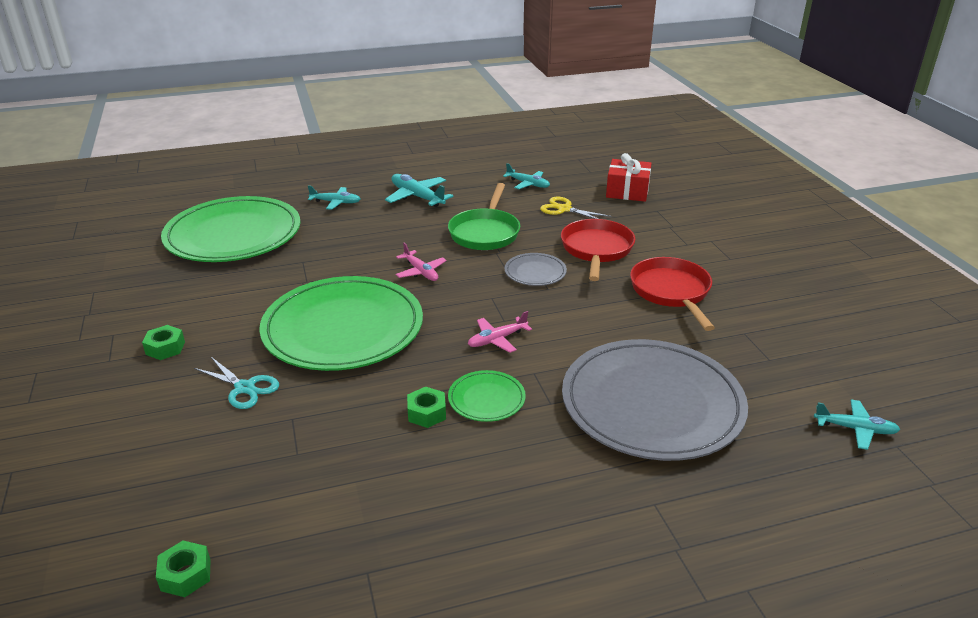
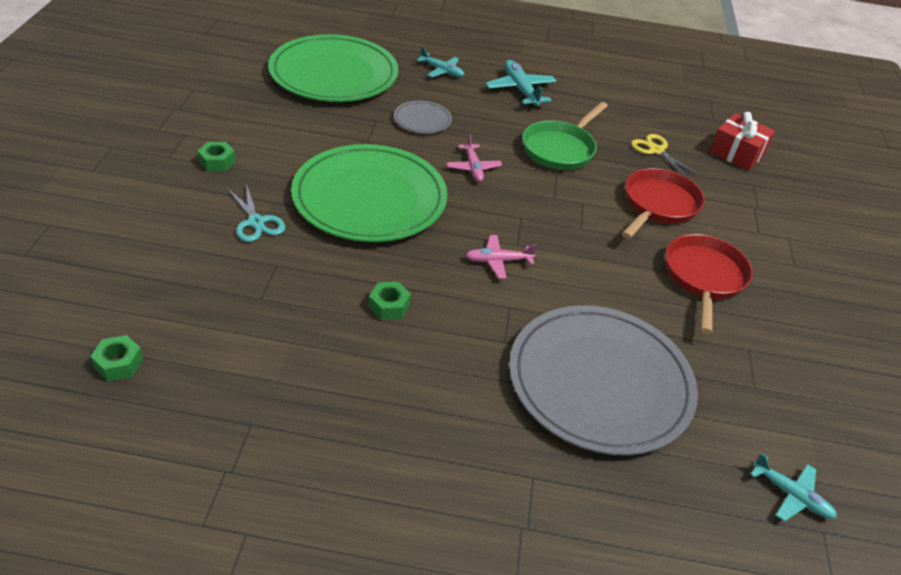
camera: 20 degrees right, 10 degrees up
green plate [448,370,526,422] -> none
turquoise plane [503,163,550,189] -> none
grey plate [504,253,567,286] -> grey plate moved to [394,101,452,134]

